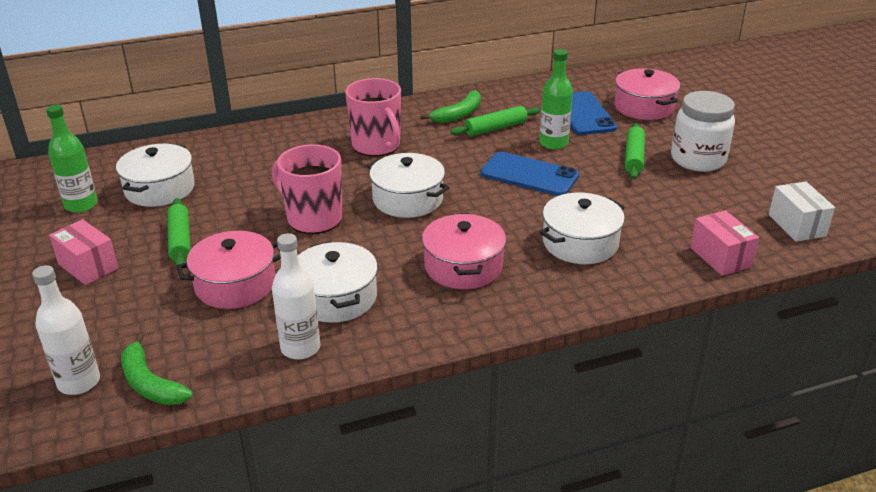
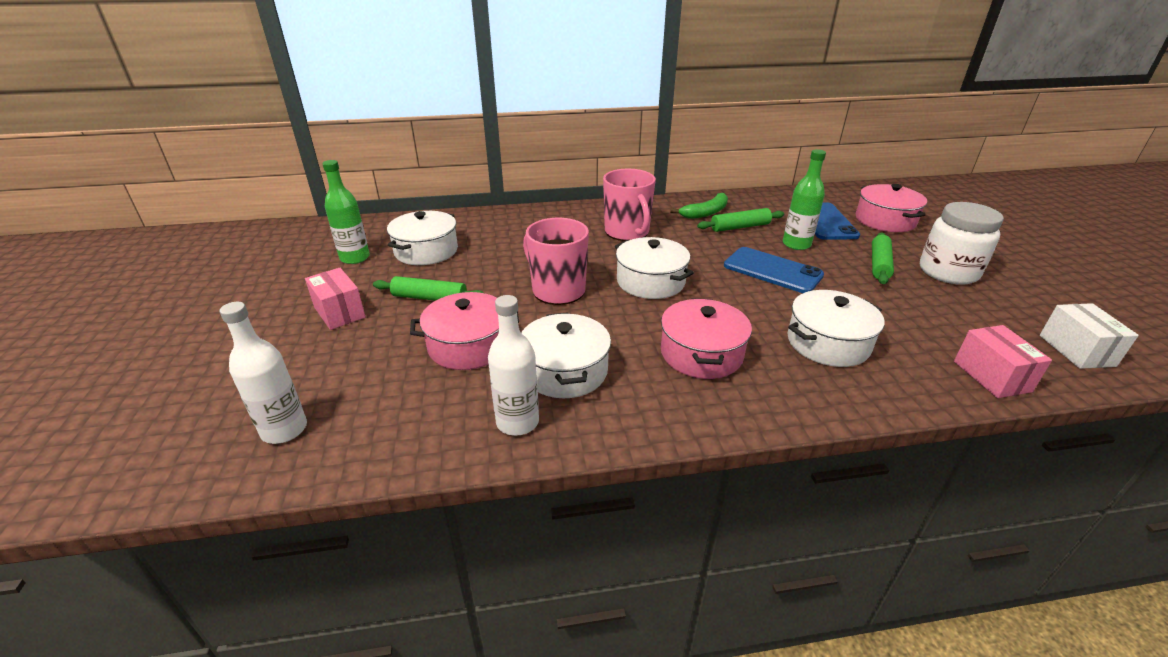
camera: 10 degrees right, 0 degrees up
green banana [121,333,193,405] -> none
green rolling pin [167,198,191,269] -> green rolling pin turned 75 degrees counterclockwise [373,276,484,301]

